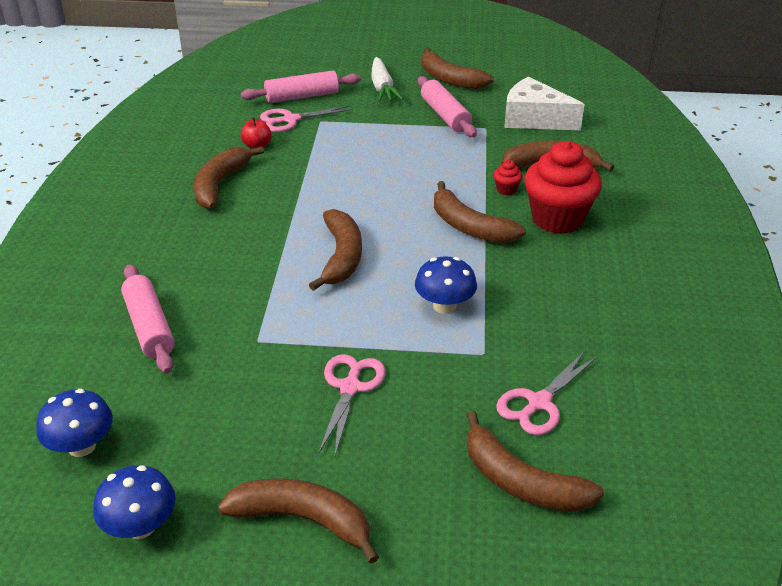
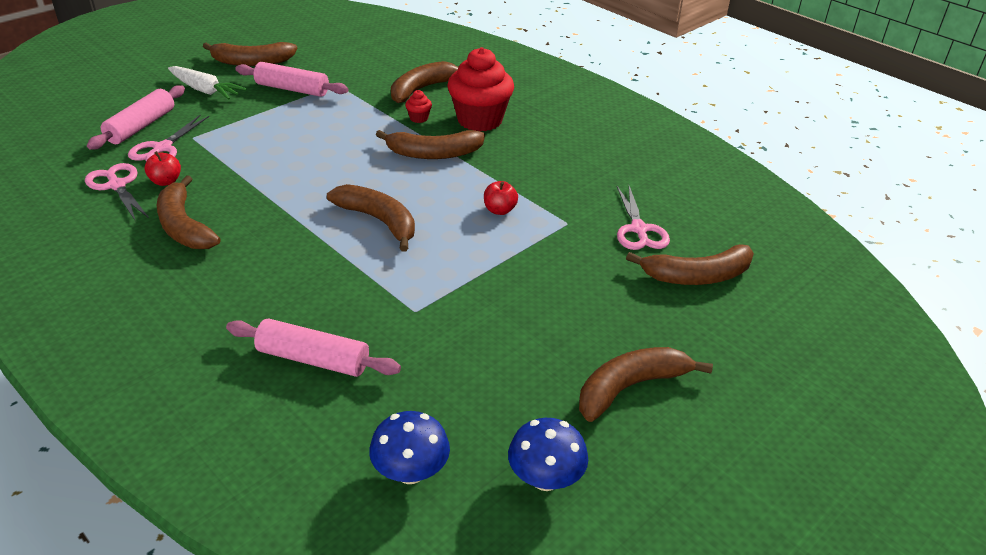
camera: 50 degrees left, 0 degrees up
pink scissors [318,354,385,455] -> pink scissors moved to [85,163,149,220]
blue mushroom [415,256,477,314] -> red apple [484,181,518,215]
white cheese [504,76,585,130] -> none

